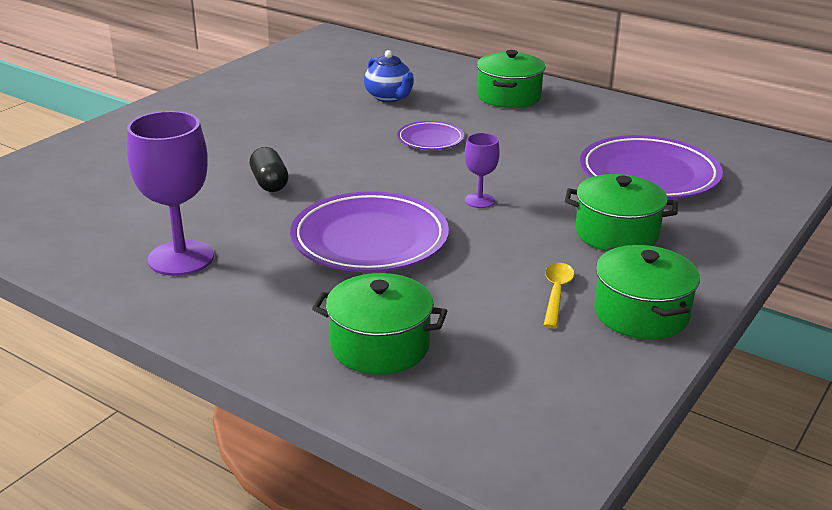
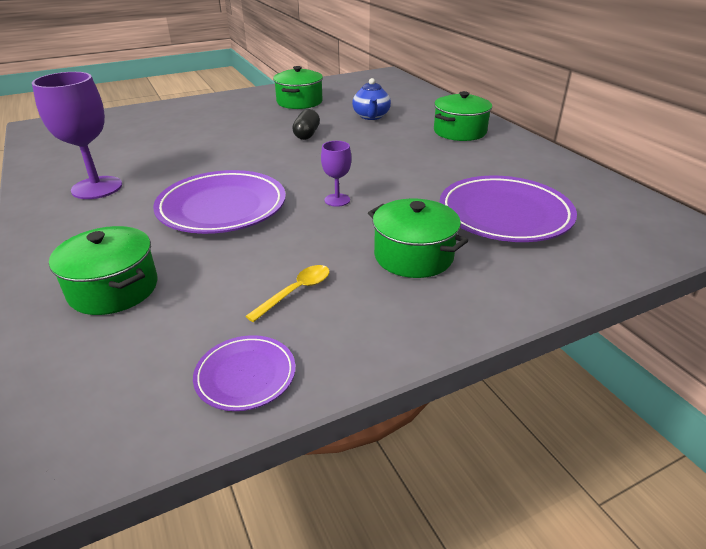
camera: 30 degrees right, 5 degrees up
black capsule [250,147,288,192] -> black capsule moved to [292,109,320,140]
purple plate [397,121,464,150] -> purple plate moved to [193,335,296,411]
green pot [594,245,700,339] -> green pot moved to [273,66,323,109]

